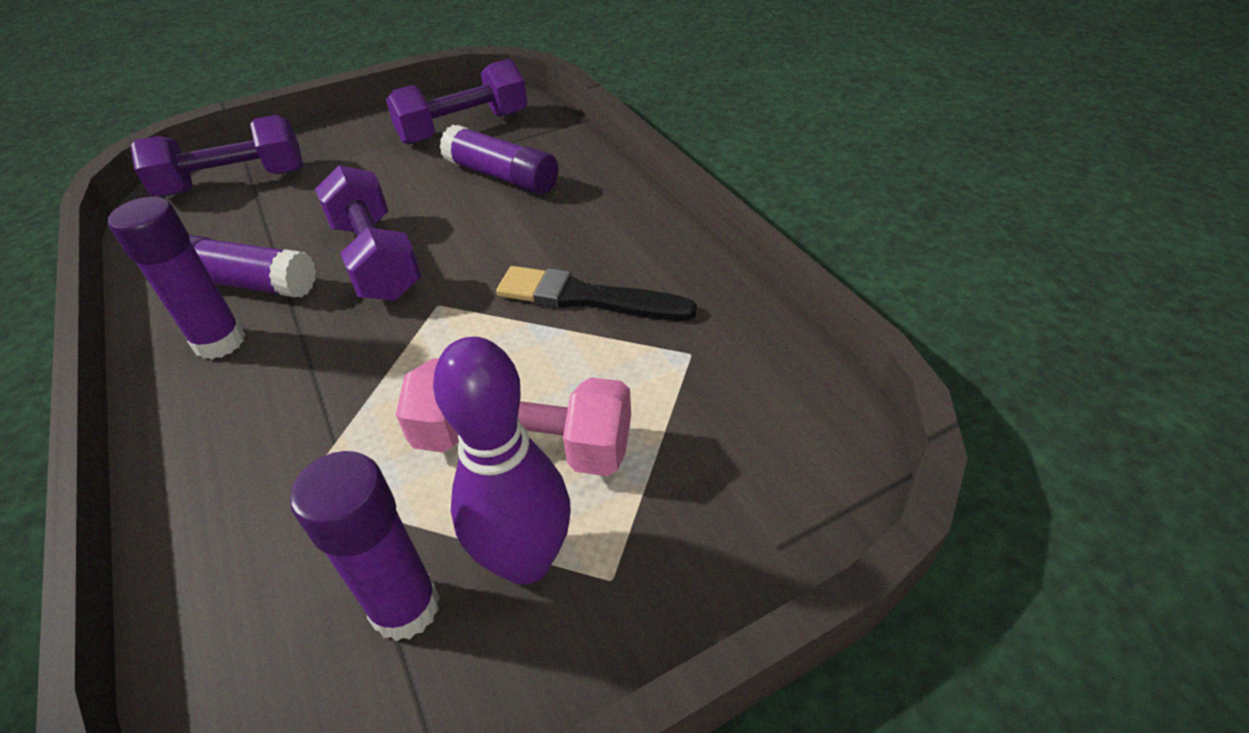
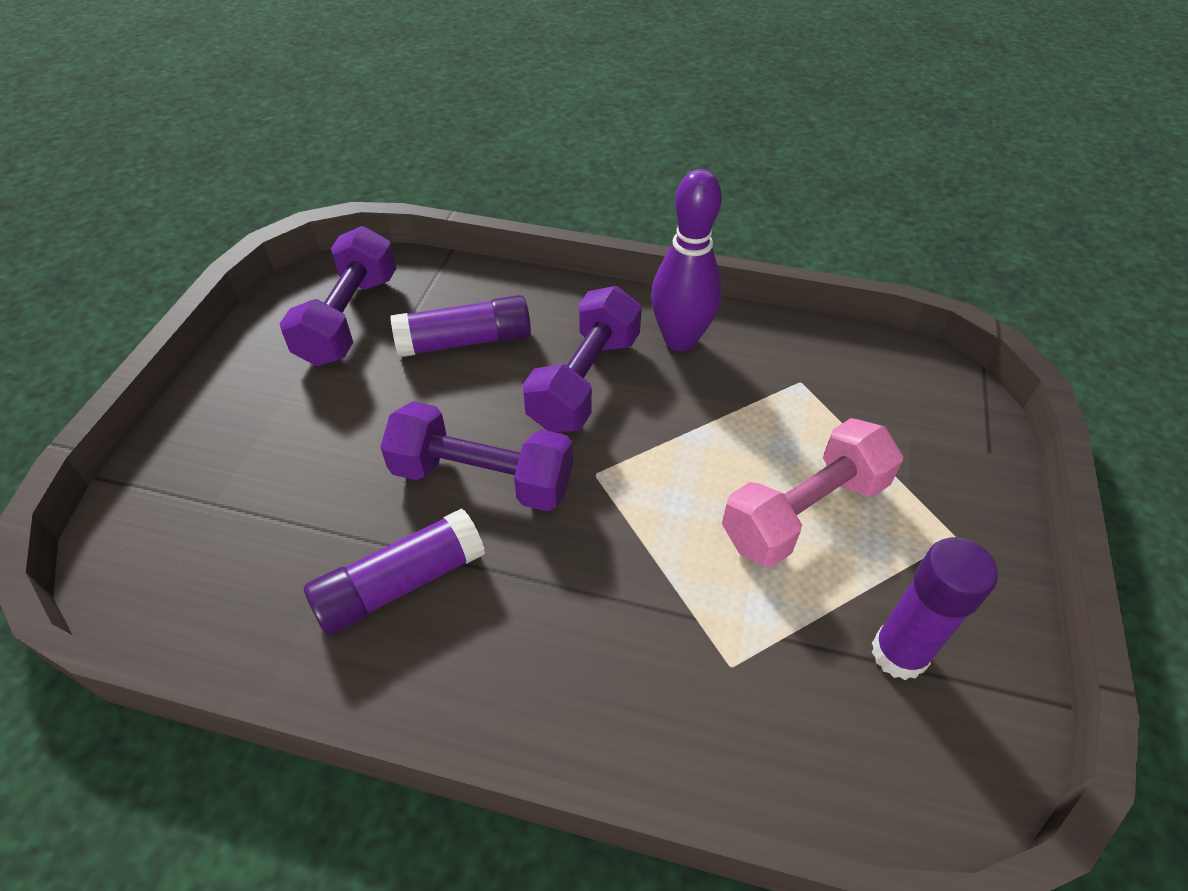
camera: 50 degrees left, 5 degrees up
purple glue stick [108,197,246,360] -> none
purple dumbbell [131,115,303,196] -> purple dumbbell moved to [523,286,642,432]
purple bowling pin [433,337,571,585] -> purple bowling pin moved to [651,169,722,351]
black brush [496,266,697,321] -> none

